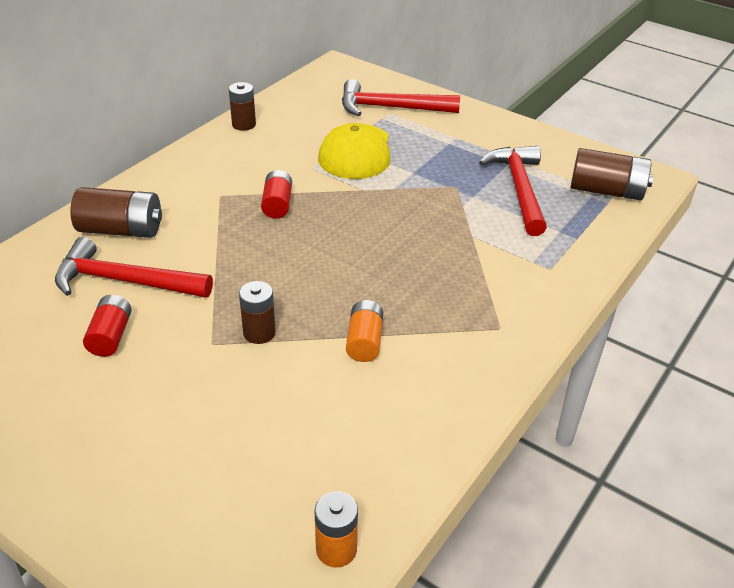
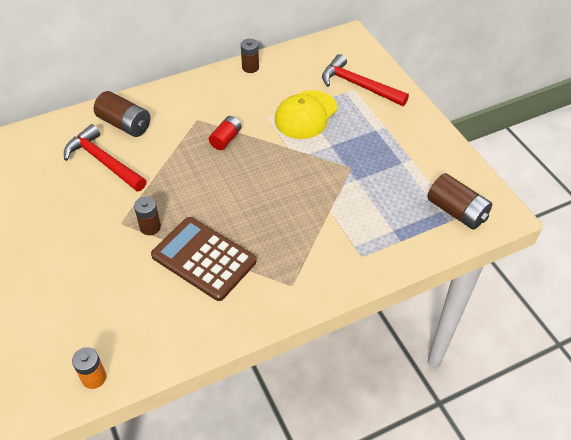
camera: 30 degrees right, 10 degrees up
red battery [83,295,131,357] -> none
orange battery [346,300,383,362] -> brown calculator [151,217,256,301]
red hammer [479,146,547,236] -> none

